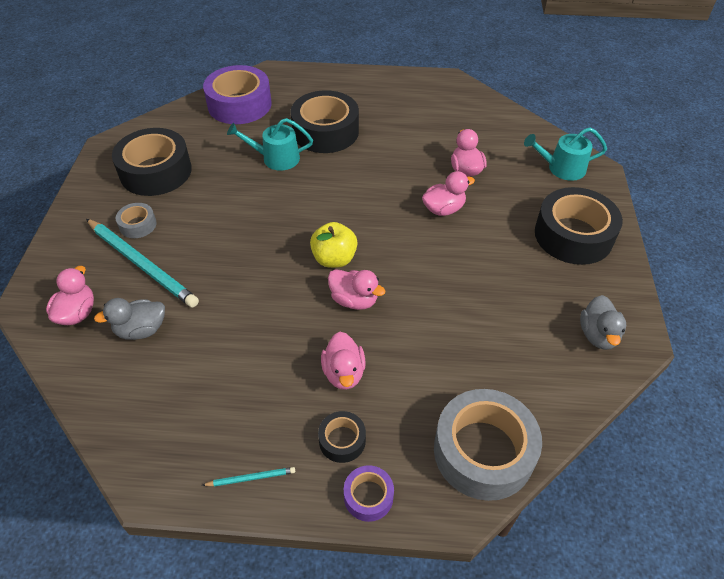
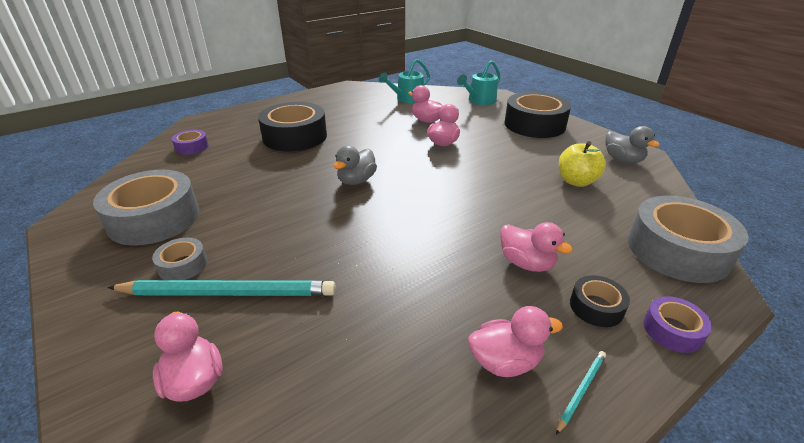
camera: 40 degrees left, 15 degrees down
grey duck [94,298,165,340] -> grey duck moved to [334,146,377,185]
black tape [112,128,192,196] -> grey tape [93,170,199,246]
purple tape [203,65,272,124] -> purple tape [172,130,209,155], size x0.48
turquoise watering can [227,118,313,171] -> turquoise watering can moved to [379,59,430,103]
yellow apple [310,222,358,268] -> yellow apple moved to [559,141,606,187]
pink duck [328,269,385,310] -> pink duck moved to [468,306,563,377]

